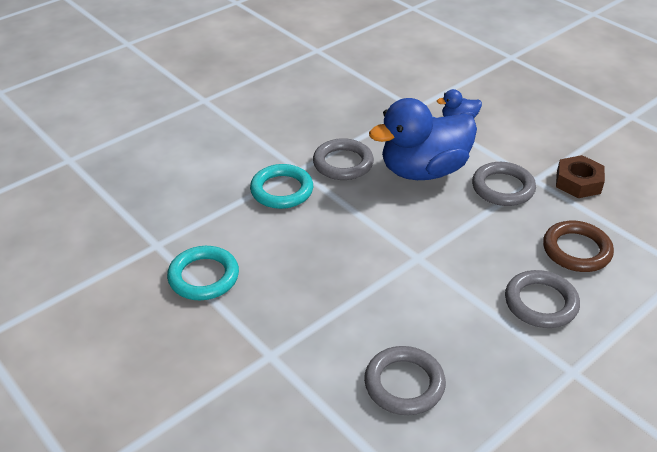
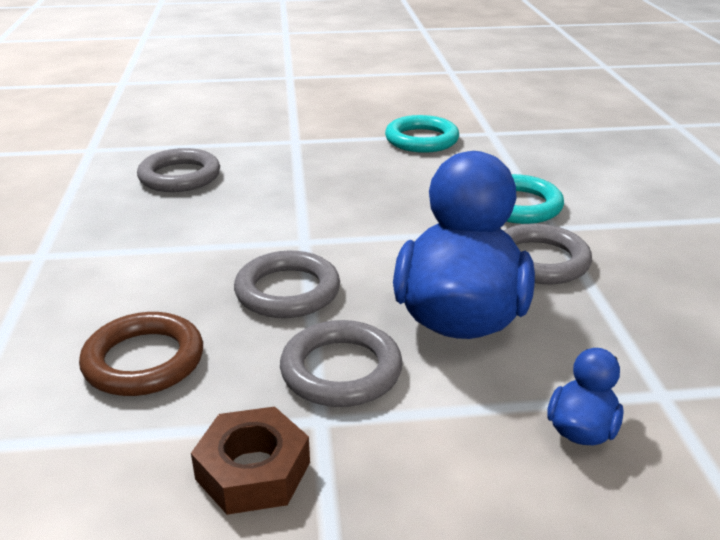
camera: 125 degrees right, 10 degrees down
grey ring [505,270,580,328] -> grey ring moved to [234,251,340,318]

